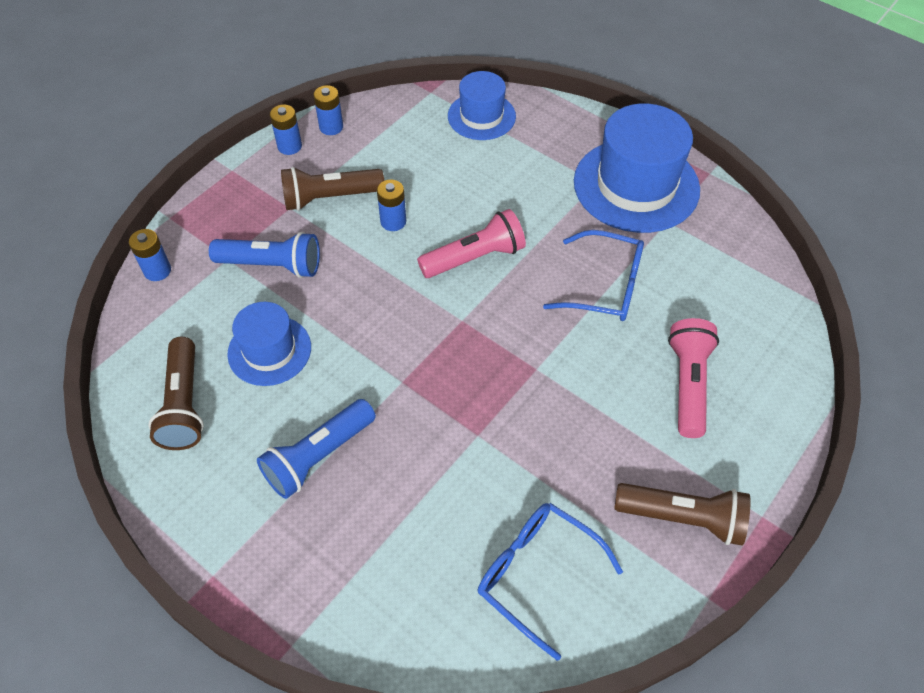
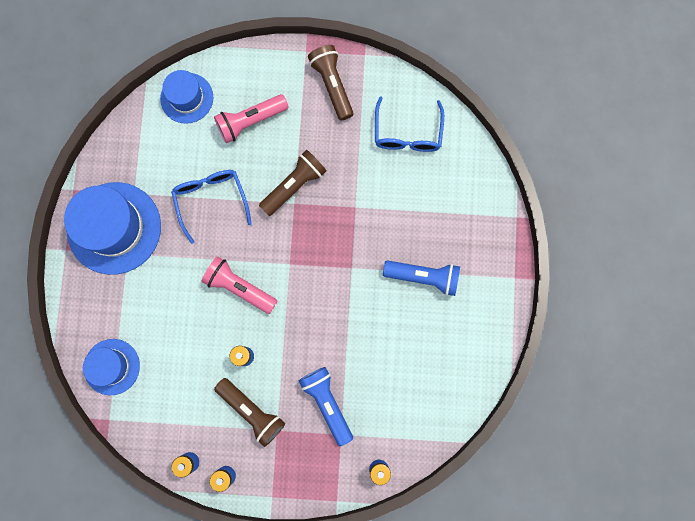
camera: 125 degrees left, 25 degrees up
brown flashlight [148,337,204,450] -> brown flashlight moved to [259,150,327,216]
blue hat [227,302,311,386] -> blue hat moved to [160,70,213,124]

